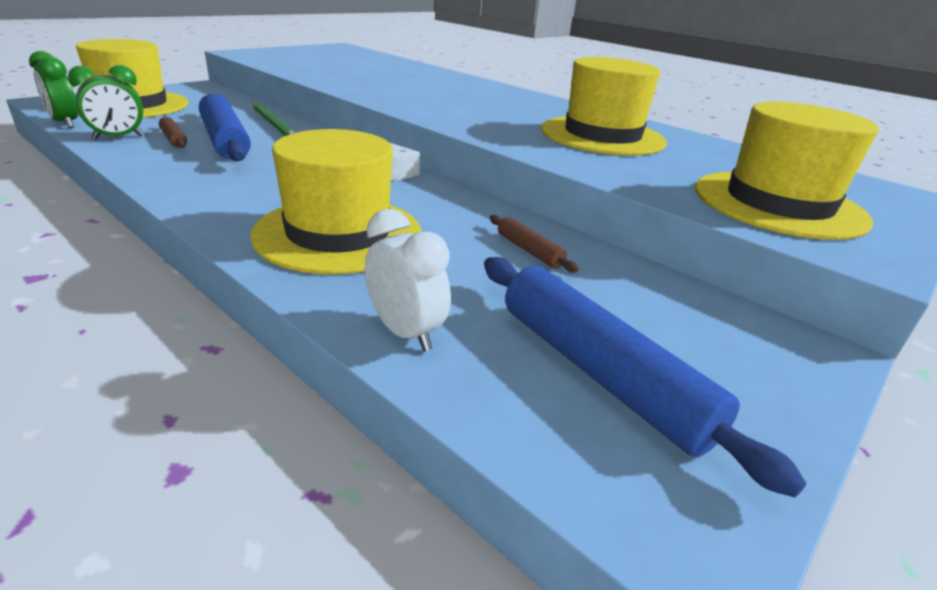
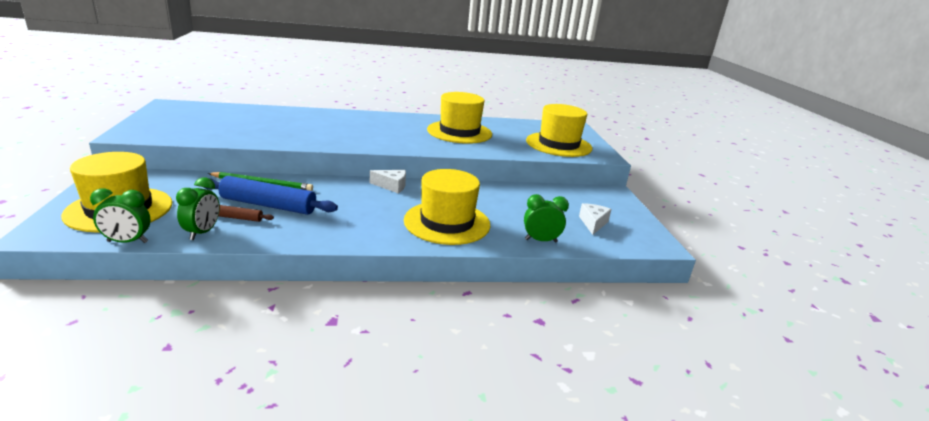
camera: 50 degrees left, 5 degrees down
white clock [365,209,451,351] -> green clock [524,194,569,242]
blue rolling pin [484,257,806,497] -> white cheese [579,203,612,235]
brown rolling pin [490,215,579,273] -> none

